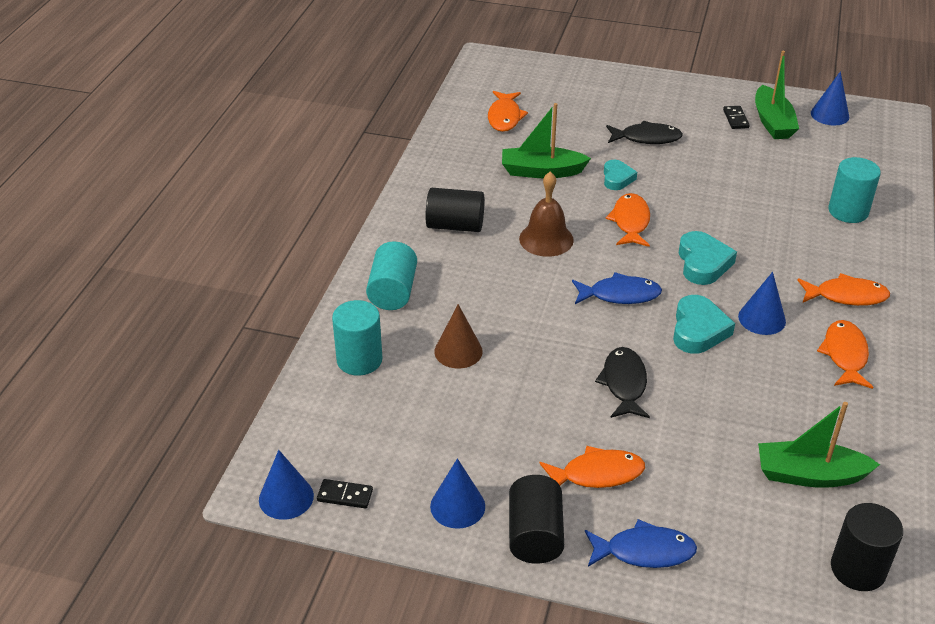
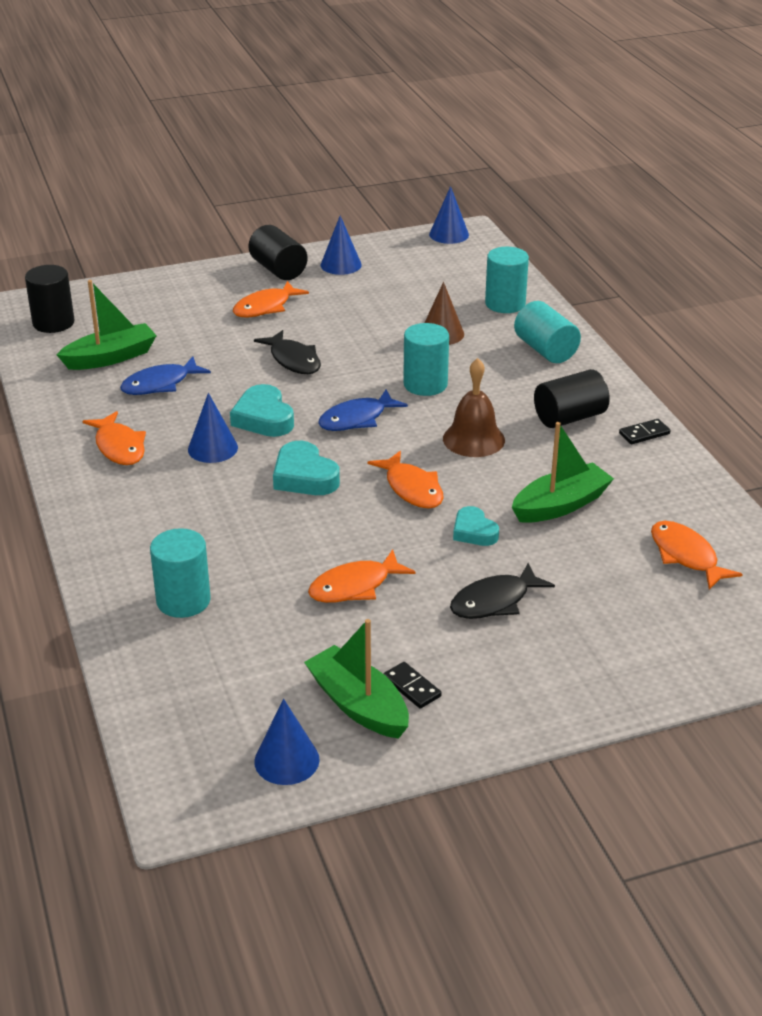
camera: 145 degrees right, 5 degrees down
black domino [317,479,373,509] -> black domino moved to [619,419,671,444]
blue fish [585,519,697,568] -> blue fish moved to [120,357,211,395]
orange fish [798,273,890,306] -> orange fish moved to [308,549,416,603]
none -> turquoise cylinder [403,323,449,396]

